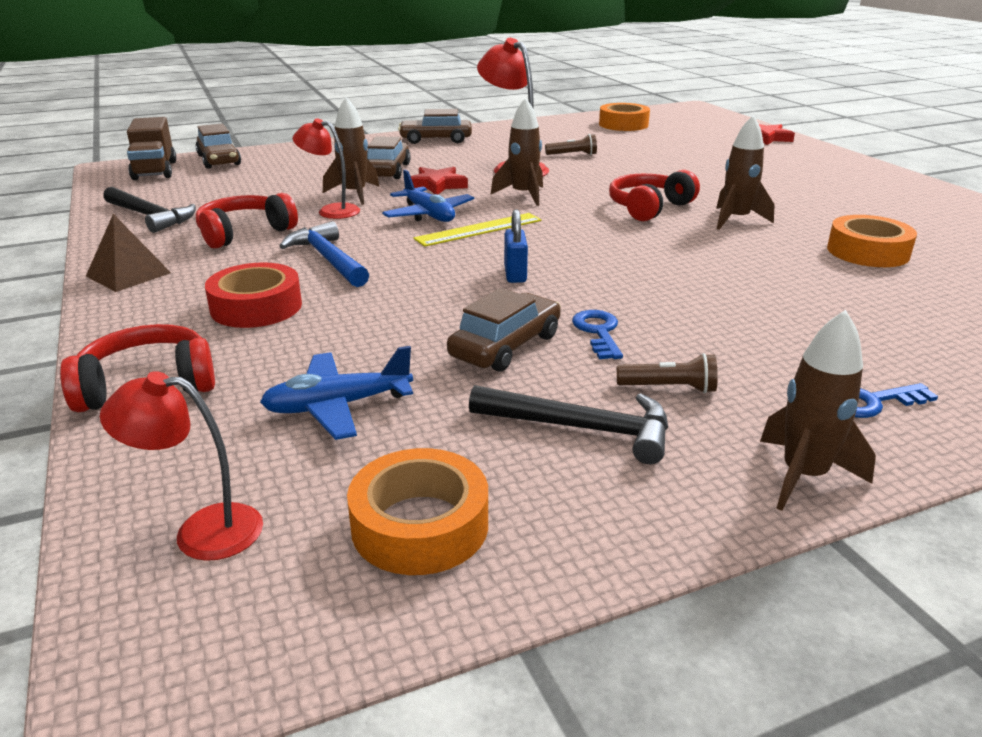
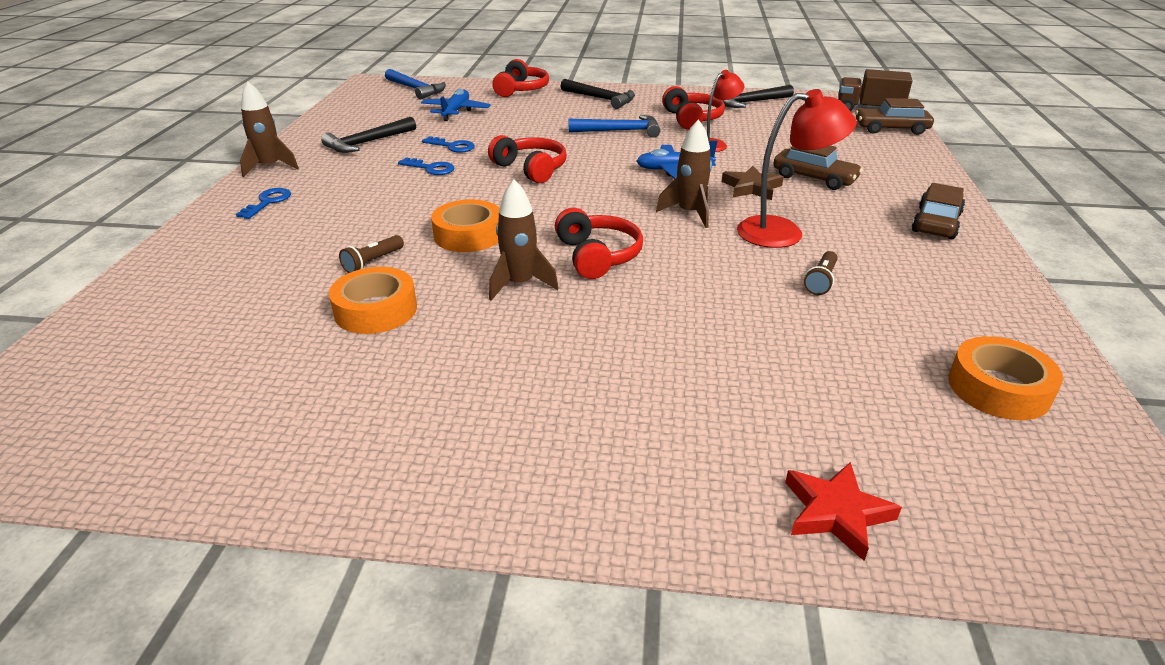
camera: 120 degrees right, 5 degrees up
brown pyramid [86,214,171,292] -> none
red lamp [100,371,263,561] -> blue hammer [385,69,446,100]
red tape [205,262,302,328] -> none
brown rocket [323,97,379,205] -> none
orange tape [347,448,488,575] -> orange tape moved to [431,199,500,252]
red star [411,167,468,194] -> brown star [722,166,784,200]
yellow ruler [413,213,542,247] -> none
brown car [447,288,561,372] -> blue key [422,136,475,153]
blue padlock [504,209,528,283] -> red headphones [488,135,567,183]
brown flashlight [617,353,718,393] -> brown flashlight moved to [339,235,404,273]
none -> black hammer [560,79,635,109]

